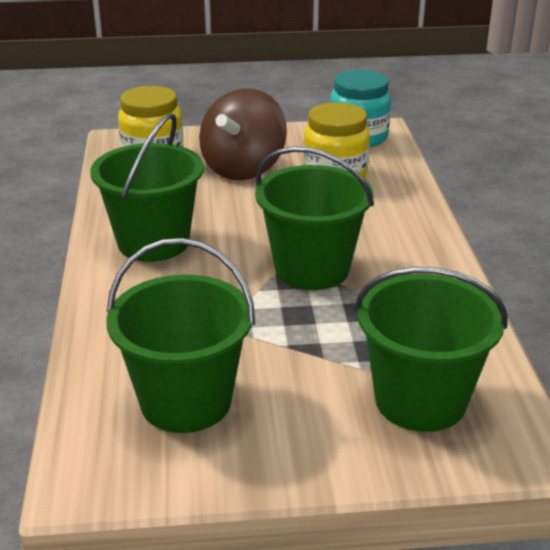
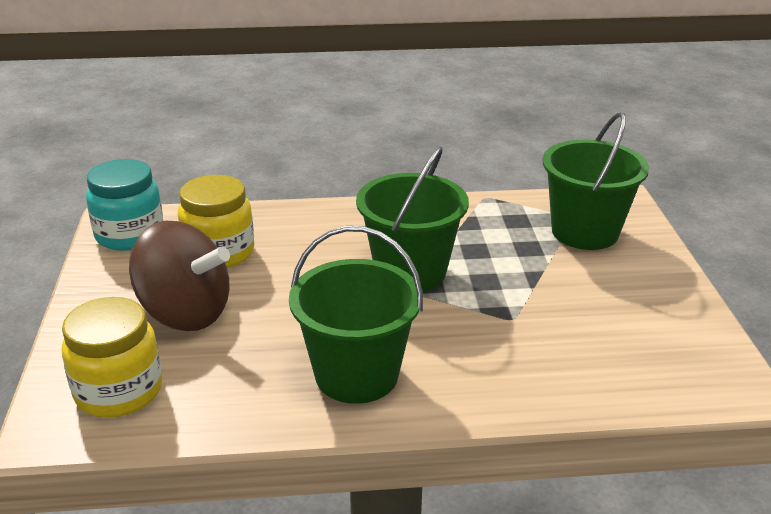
camera: 90 degrees left, 0 degrees up
green bucket [106,238,255,433] -> none

